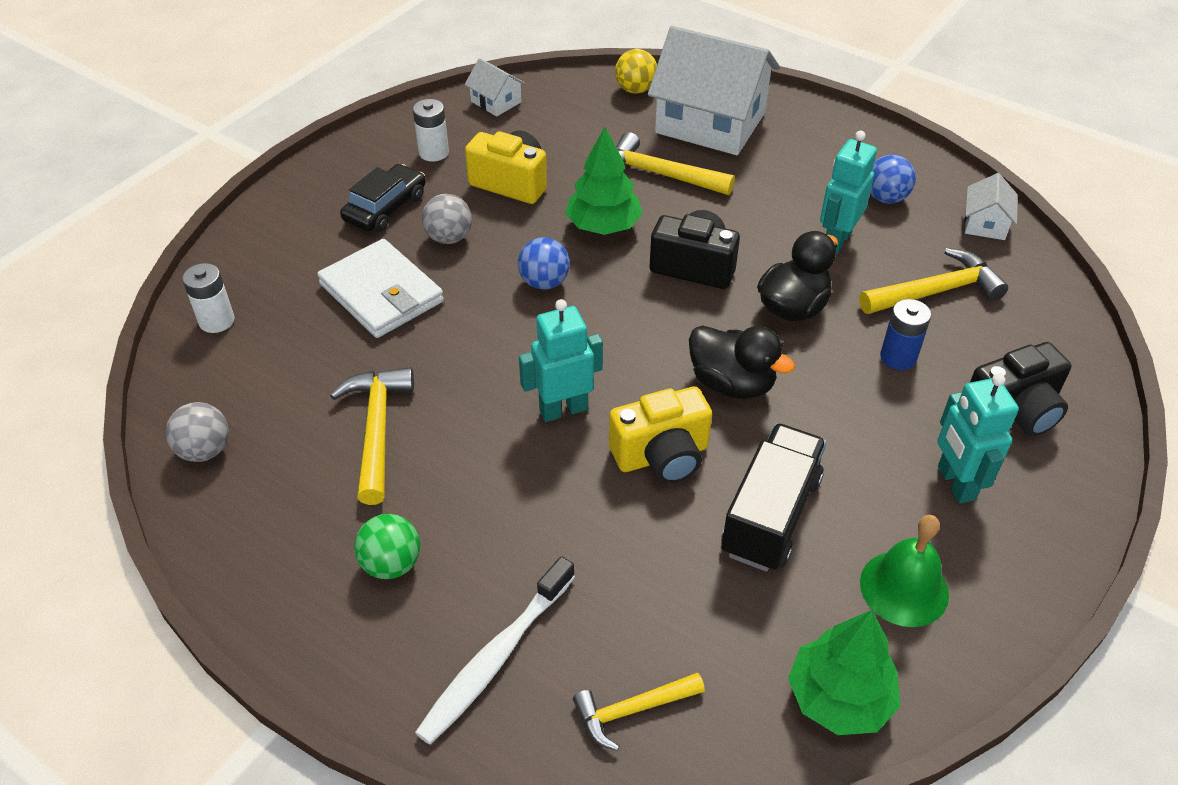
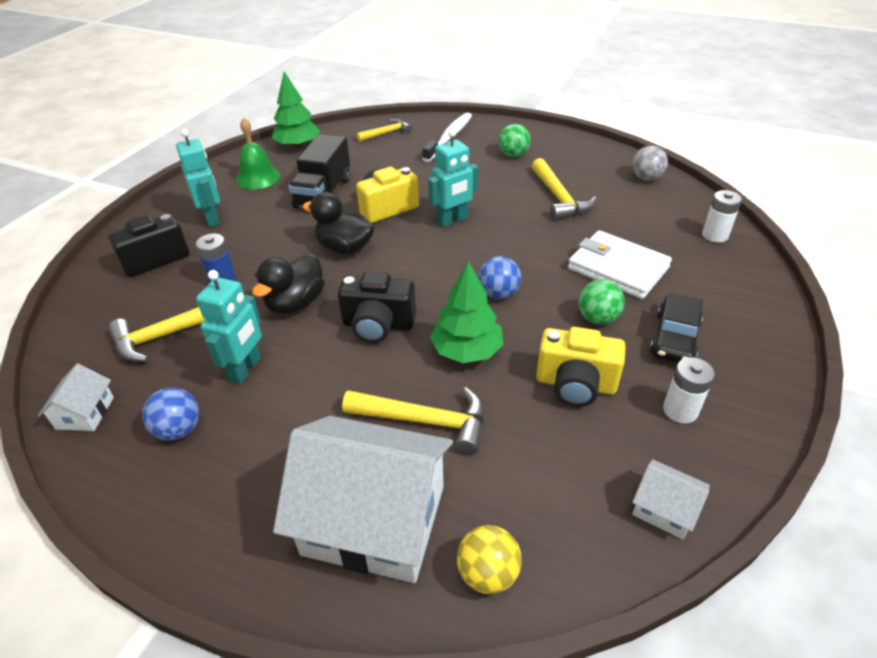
camera: 170 degrees right, 5 degrees down
grey ball [422,194,472,244] -> green ball [579,280,625,325]

